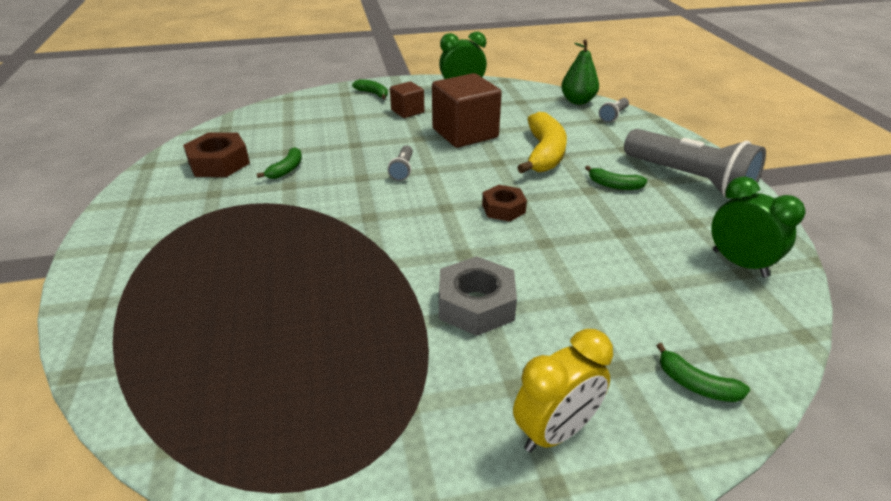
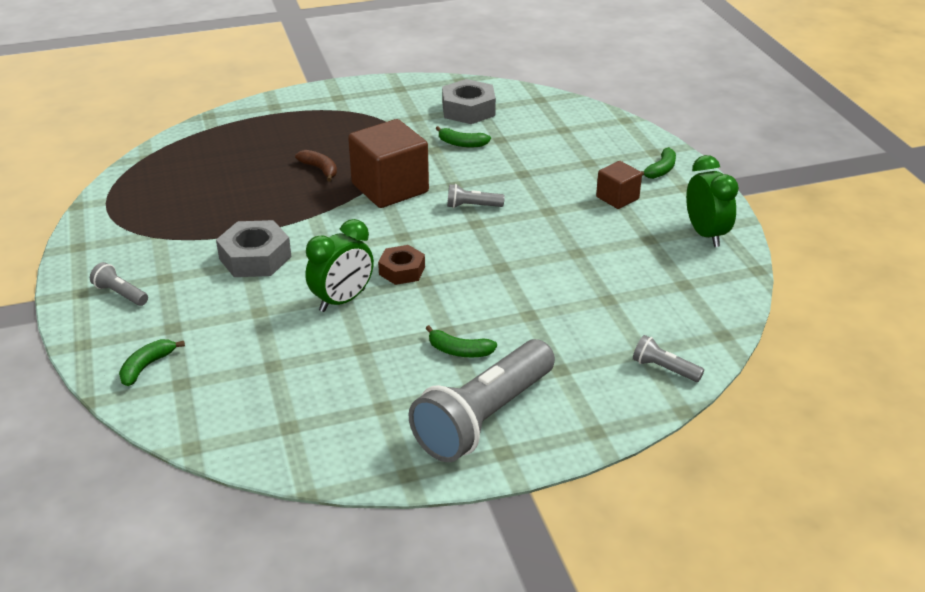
camera: 85 degrees right, 0 degrees up
brown nut [183,133,250,177] -> grey nut [442,79,496,124]
brown cube [432,73,502,148] -> brown cube moved to [348,119,429,208]
yellow clock [513,329,613,452] -> grey flashlight [90,262,148,306]
yellow banana [517,112,567,173] -> none
green pear [561,39,599,105] -> none
green banana [585,166,648,190] -> green banana turned 90 degrees counterclockwise [425,325,497,357]
green clock [711,176,805,277] -> green clock moved to [305,219,374,312]
none -> brown banana [295,150,337,181]

